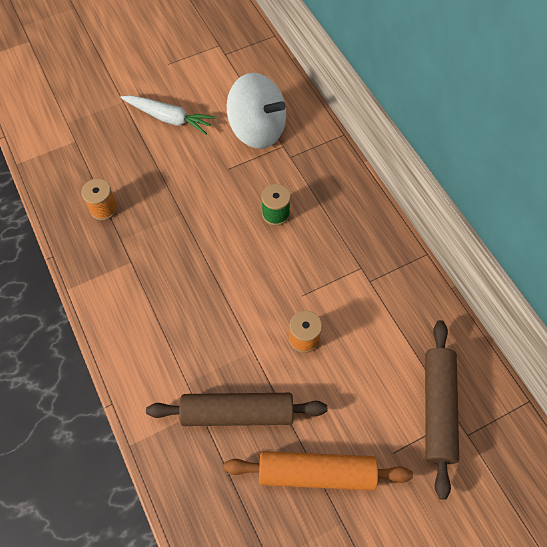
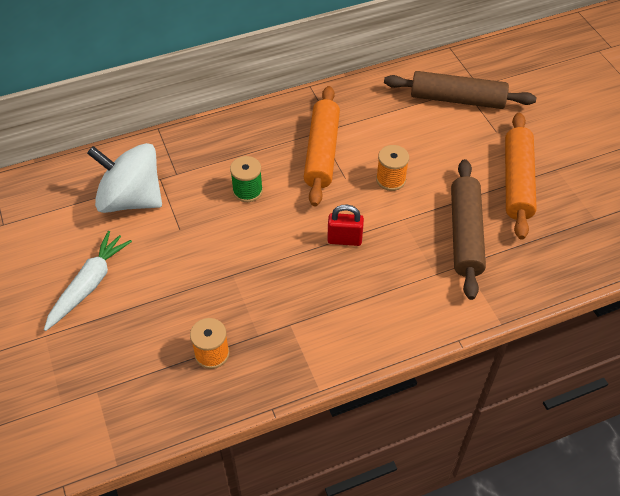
camera: 85 degrees left, 10 degrees down
white spinning top [227,73,286,149] -> white spinning top turned 105 degrees counterclockwise [87,143,162,213]
none -> orange rolling pin [304,86,340,206]
none -> red padlock [327,205,364,246]

